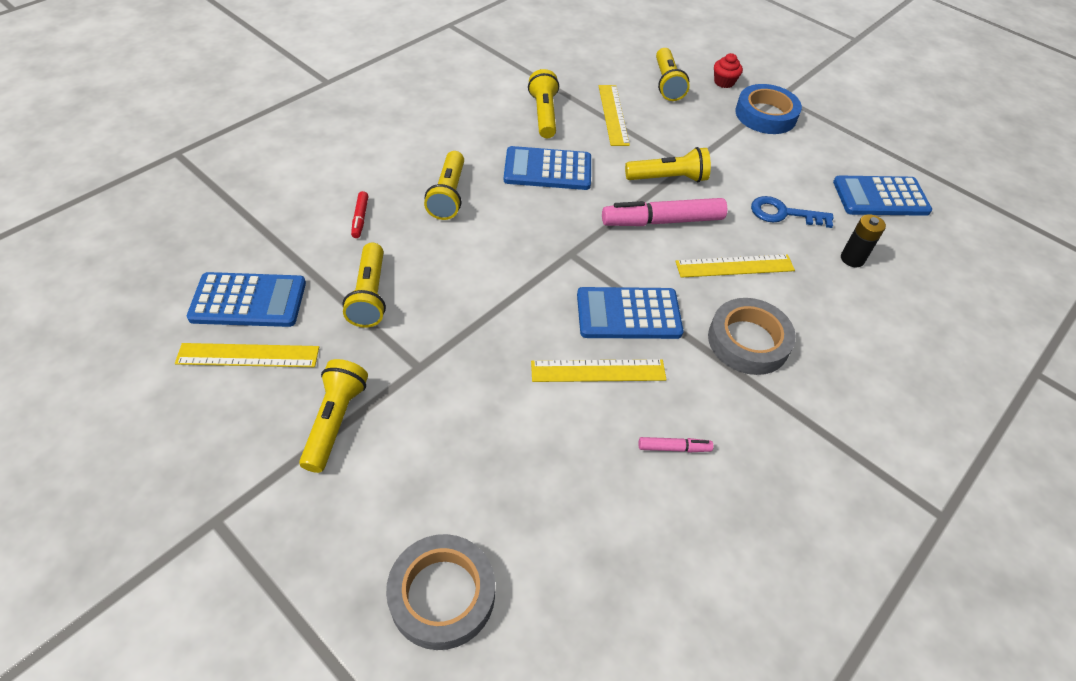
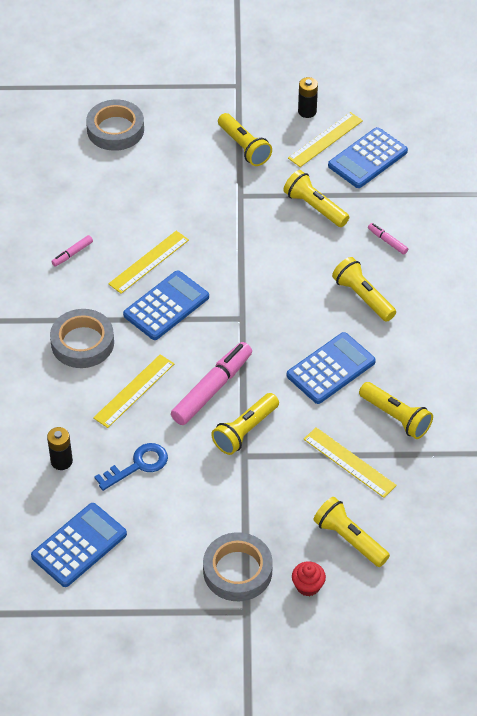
camera: 140 degrees right, 0 degrees up
red marker [351,191,368,238] -> pink marker [368,223,408,255]
blue tape [735,84,802,134] -> grey tape [203,532,273,601]
none -> black battery [298,77,318,118]

